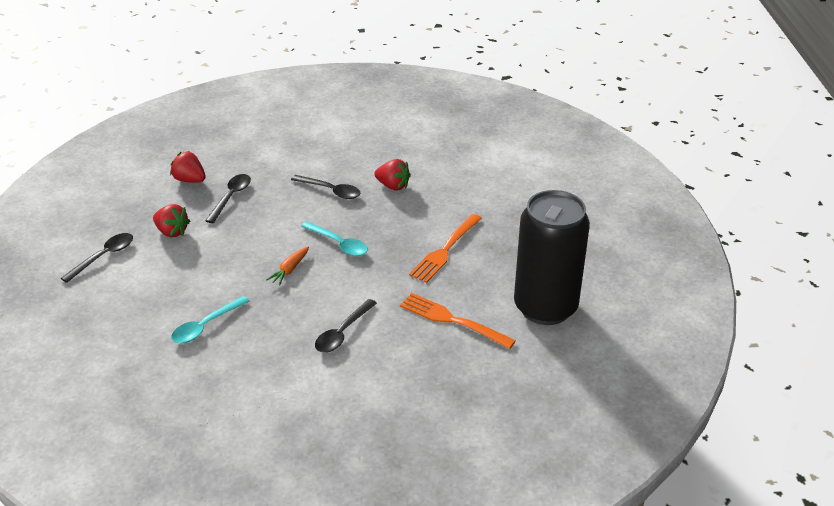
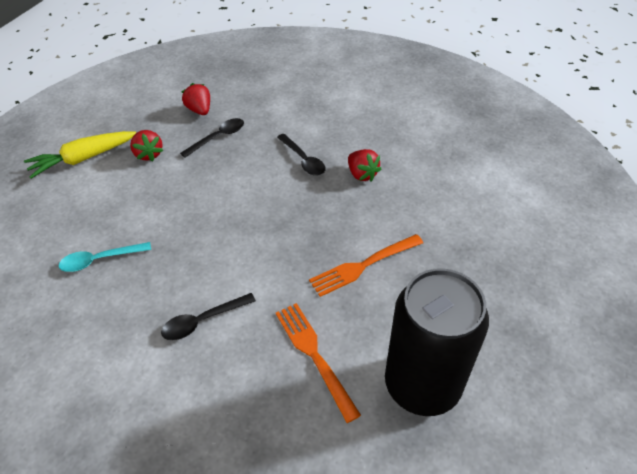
camera: 30 degrees right, 10 degrees up
black spoon [61,233,133,283] -> yellow carrot [24,131,137,179]
orange carrot [266,246,309,286] -> none
turquoise spoon [301,221,368,256] -> none

